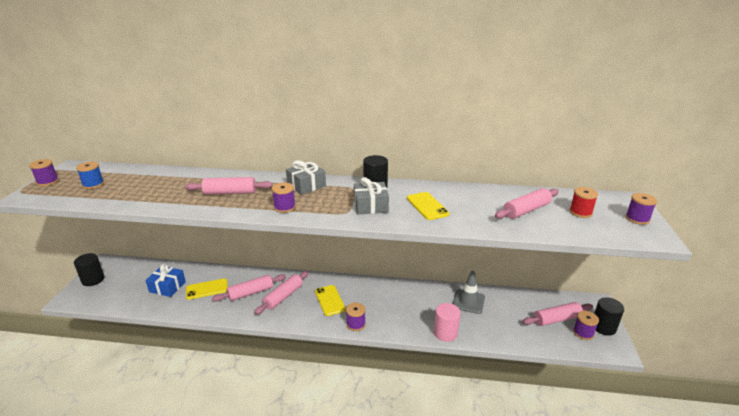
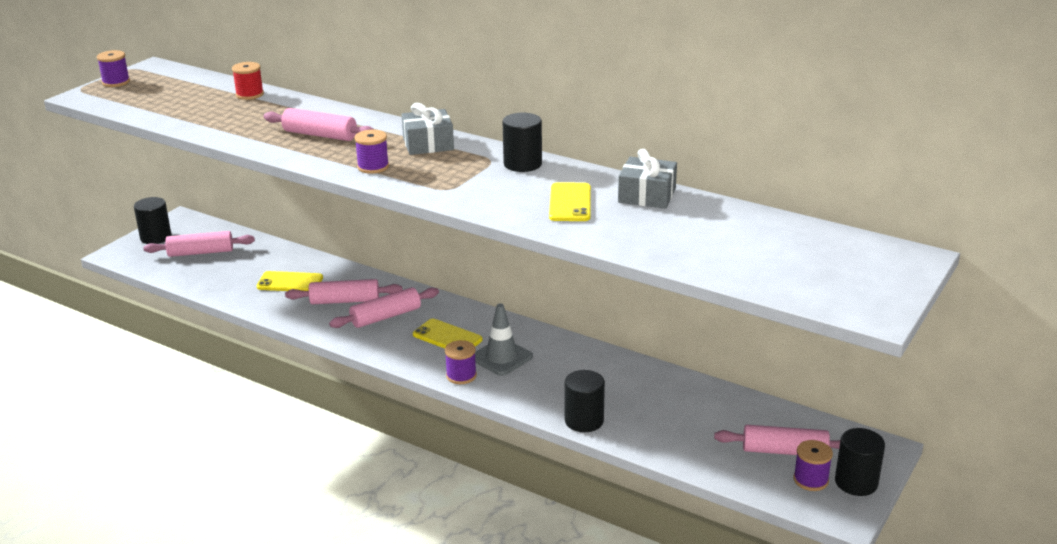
camera: 25 degrees right, 0 degrees up
blue spool [76,162,104,189] -> none
blue gift [145,264,186,297] -> none
yellow phone [315,285,346,316] -> yellow phone turned 60 degrees counterclockwise [413,319,482,348]
grey gift [354,177,389,214] -> grey gift moved to [618,149,677,209]
pink cylinder [434,303,461,342] -> black cylinder [565,370,605,432]
grey traffic cone [453,271,485,314] -> grey traffic cone moved to [475,303,533,376]
pink rolling pin [495,188,559,219] -> pink rolling pin moved to [143,231,255,257]
red spool [569,187,598,218] -> red spool moved to [232,62,264,100]
purple spool [625,193,657,225] -> none

